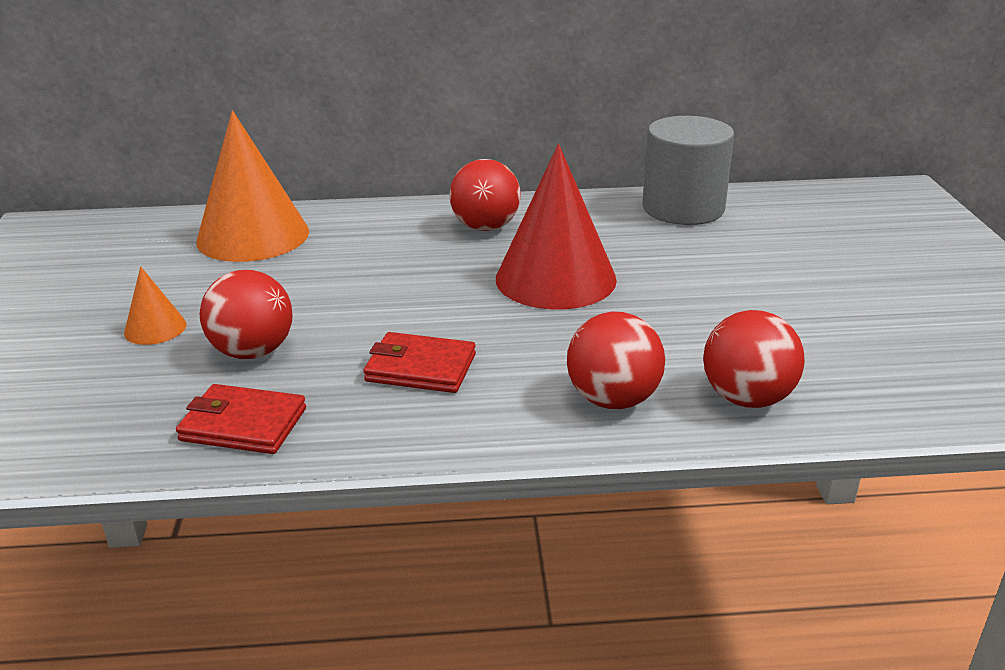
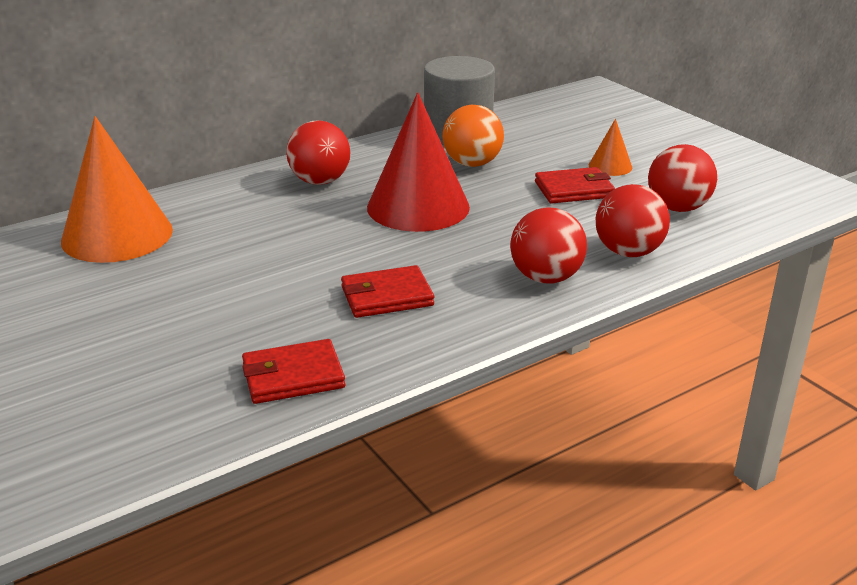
camera: 30 degrees left, 0 degrees up
orange cone [124,267,186,345] -> orange cone moved to [589,119,632,176]
red ball [200,270,293,359] -> red ball moved to [648,144,717,212]
none -> orange ball [442,105,504,167]
none -> red wallet [535,167,615,204]

